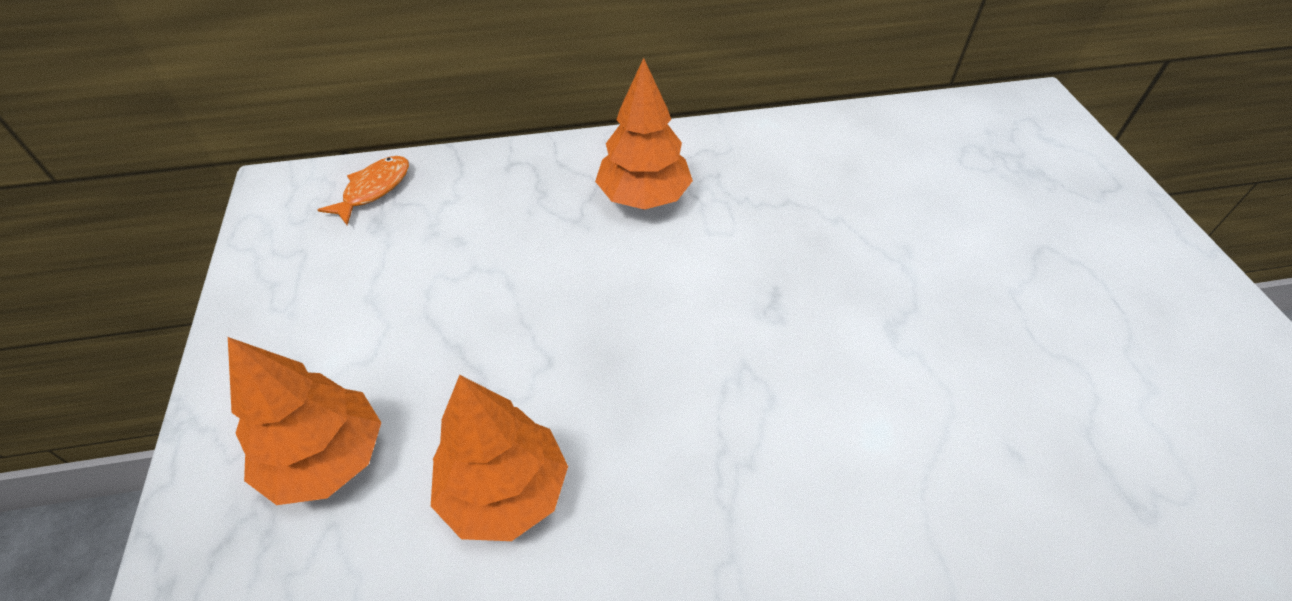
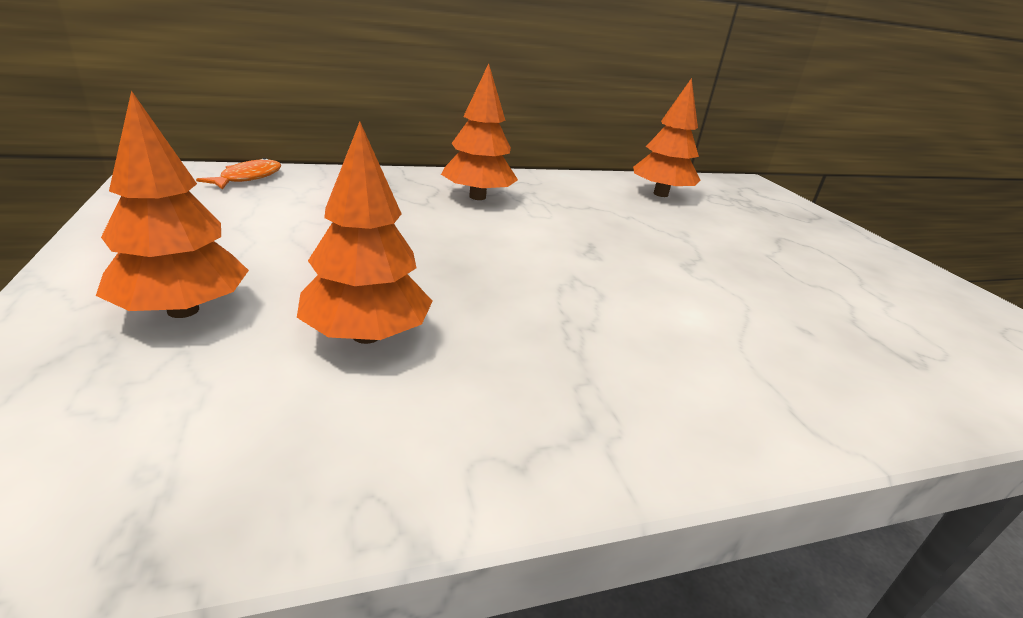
camera: 10 degrees left, 20 degrees down
none -> orange tree [633,78,700,197]

